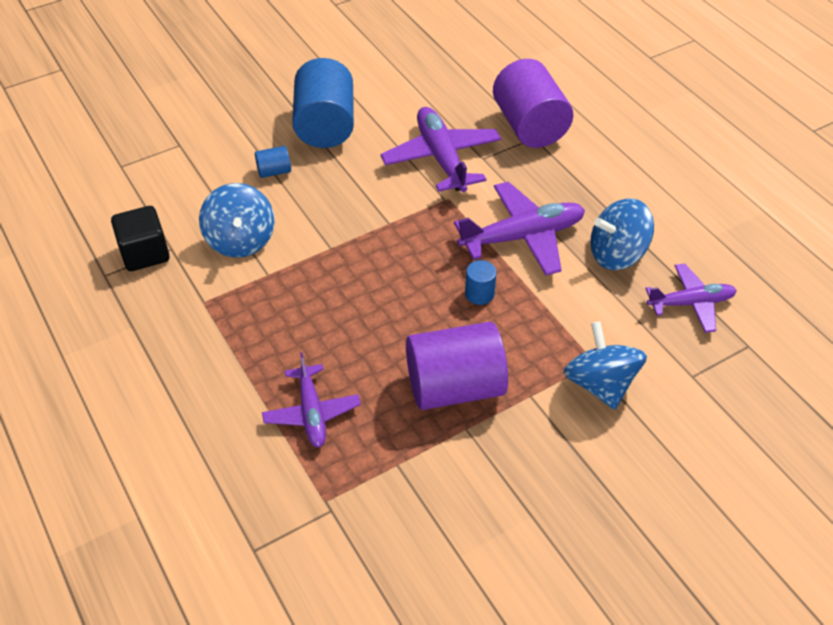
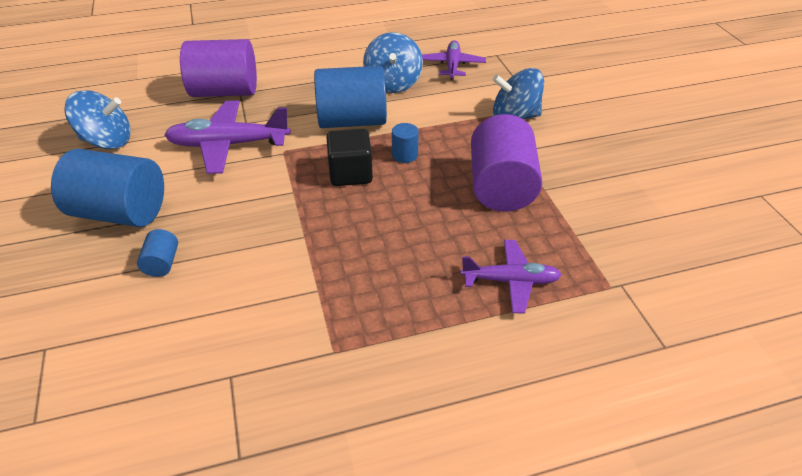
camera: 75 degrees left, 5 degrees down
black cube [111,206,170,271] -> black cube moved to [327,129,373,186]
blue spinning top [199,183,275,258] -> blue spinning top moved to [64,90,130,149]
purple plane [454,182,585,275] -> blue cylinder [314,66,387,128]

